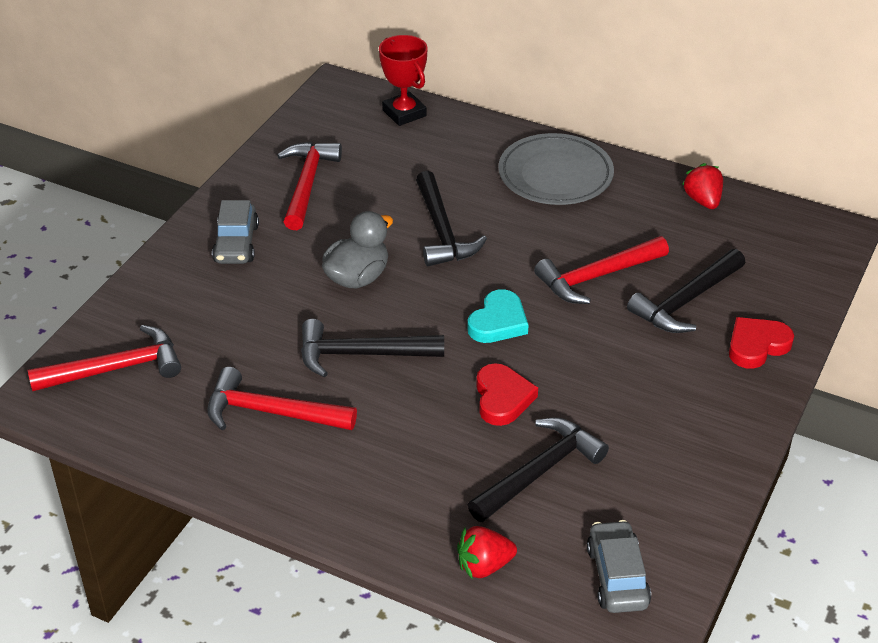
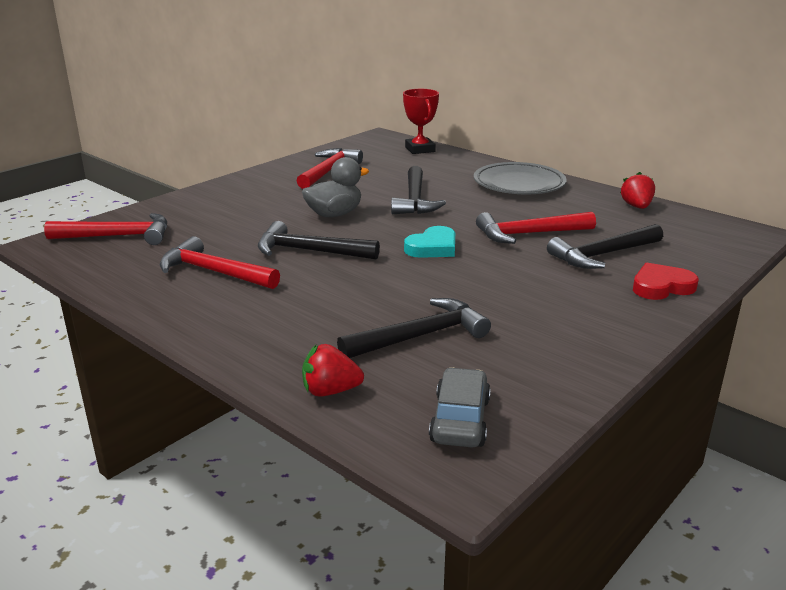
camera: 15 degrees right, 15 degrees down
grey car [212,200,259,264] -> none
red heart [476,363,538,426] -> none

